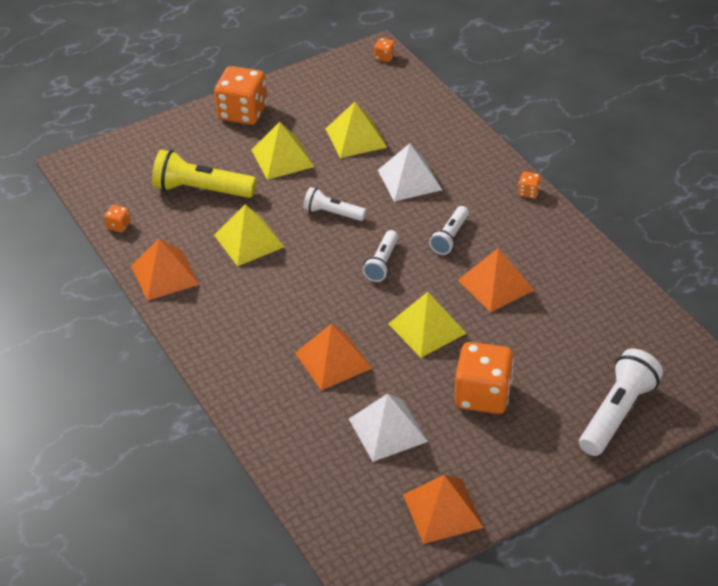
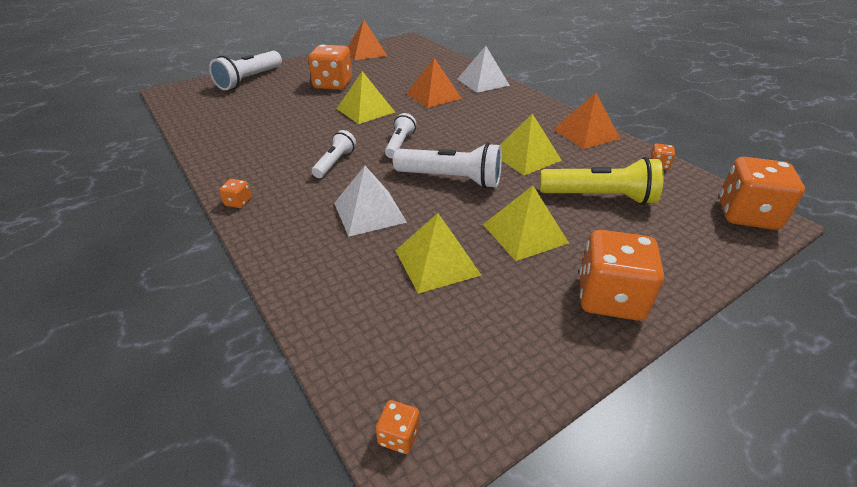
camera: 175 degrees right, 5 degrees down
white flashlight [303,187,366,221] -> white flashlight [393,143,502,188], size x1.67
white pyramid [349,394,428,462] -> white pyramid moved to [458,46,510,93]
orange pyramid [458,248,534,313] -> none
none -> orange dice [719,157,805,230]

